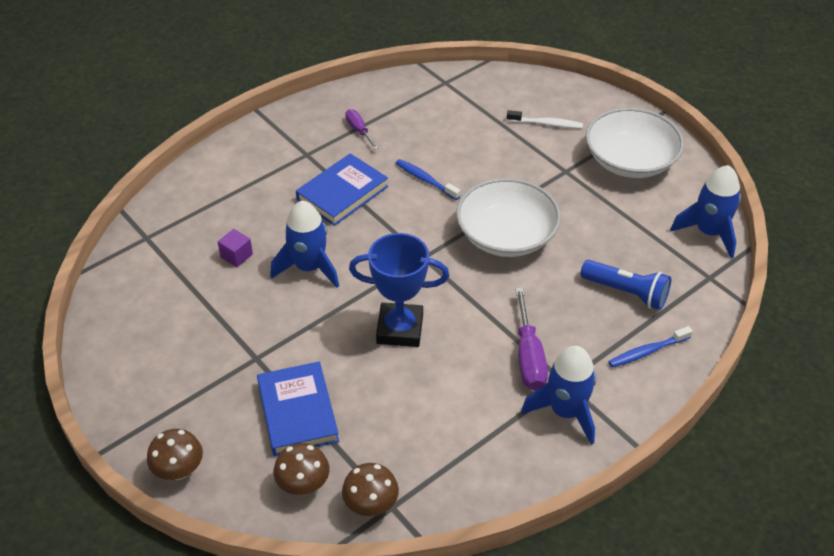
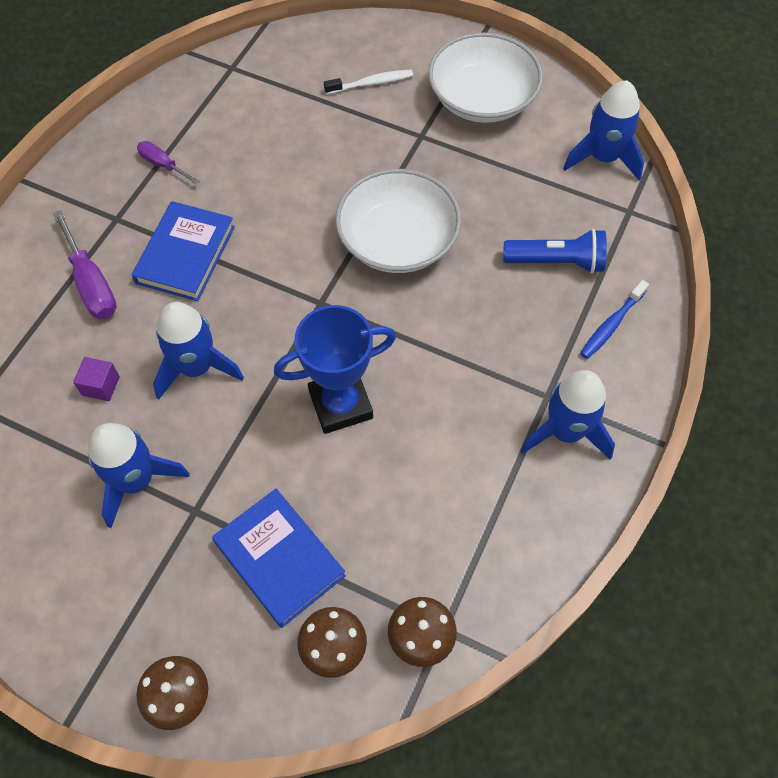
camera: 25 degrees left, 15 degrees up
blue toothbrush [396,159,461,200] -> none
purple screwdriver [515,287,548,391] -> purple screwdriver moved to [53,210,117,319]
none -> blue rocket [88,423,189,528]

